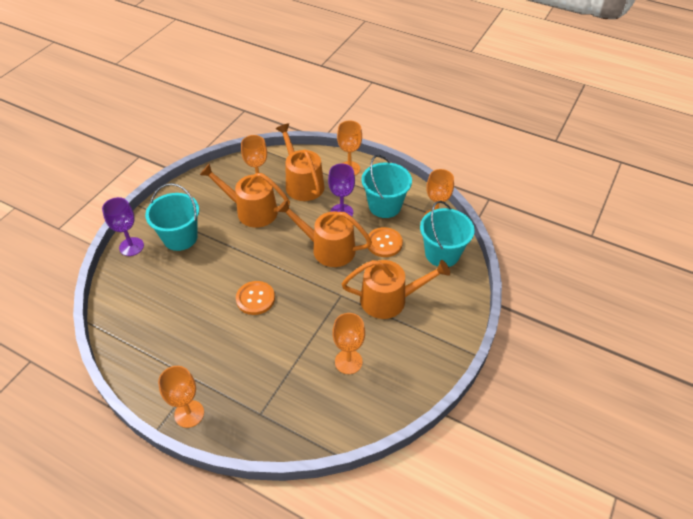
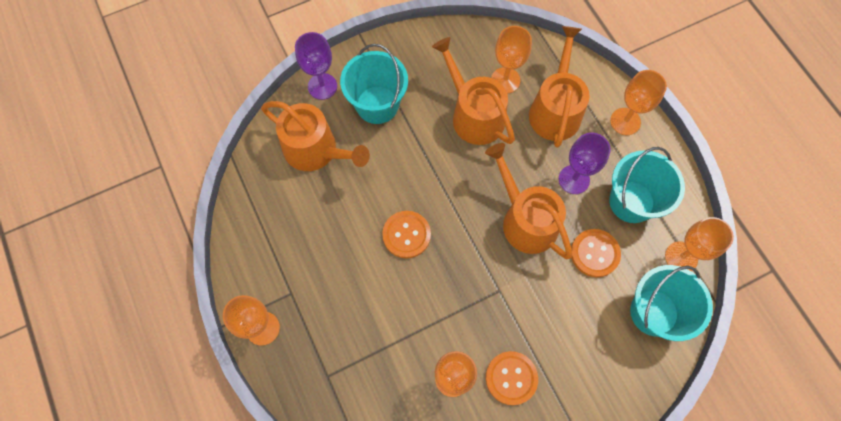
camera: 35 degrees right, 20 degrees up
orange watering can [342,260,450,319] -> orange watering can moved to [261,101,370,171]
none -> orange button [486,351,538,405]

